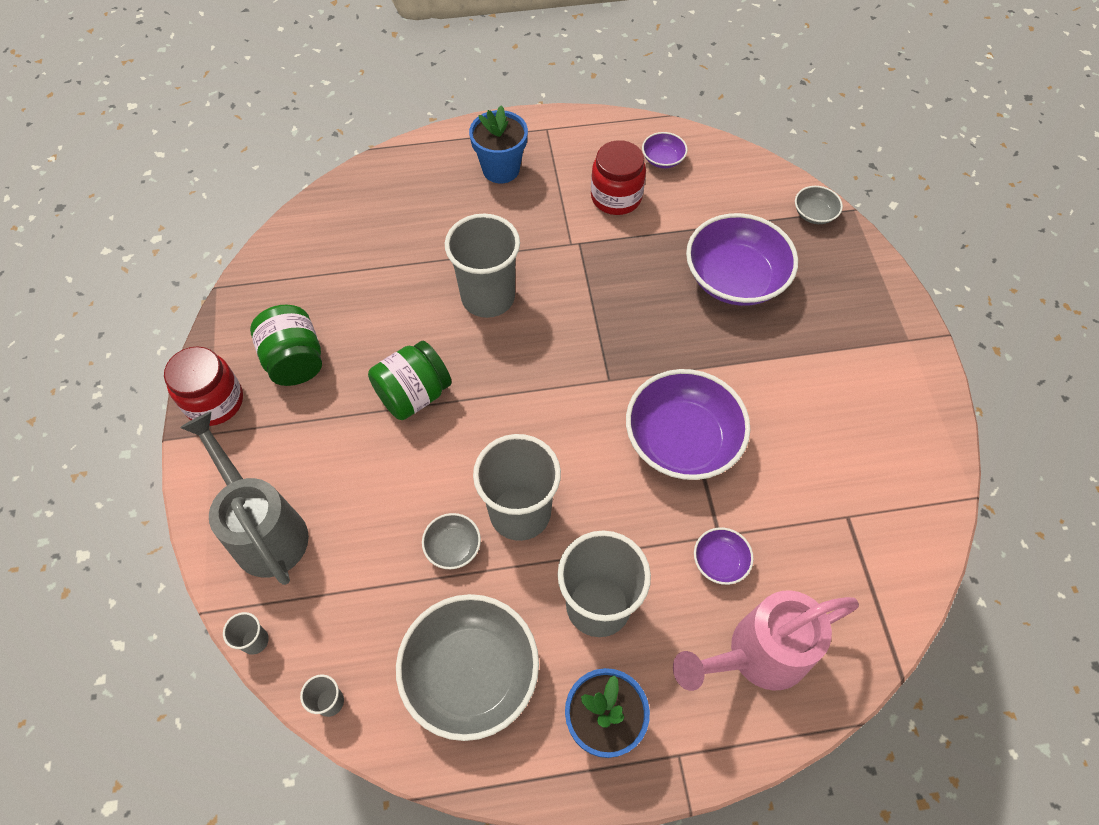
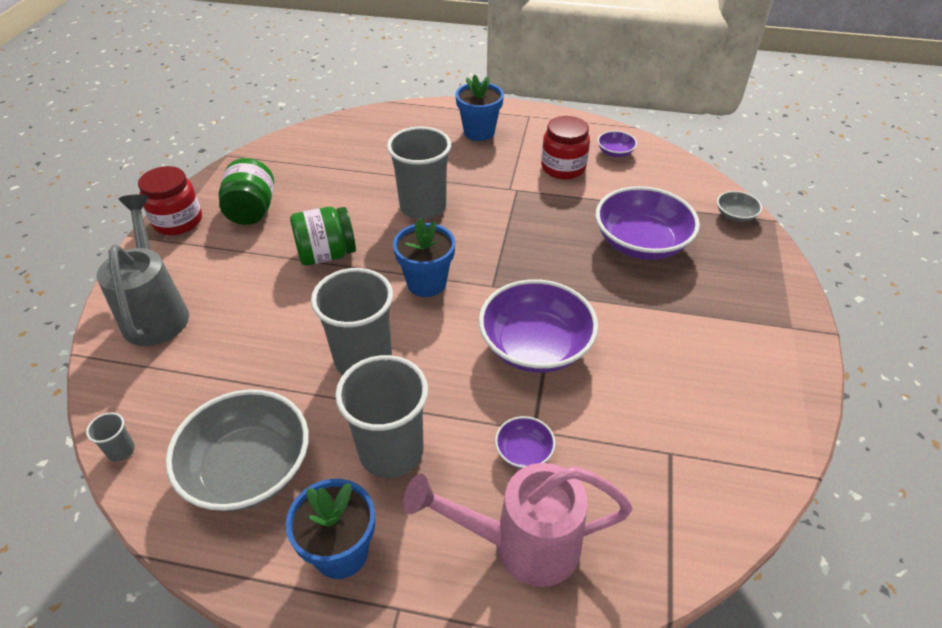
camera: 20 degrees right, 15 degrees down
grey cup [223,612,269,655] -> none
grey bowl [422,513,481,569] -> none
none -> blue flower pot [393,218,455,297]

